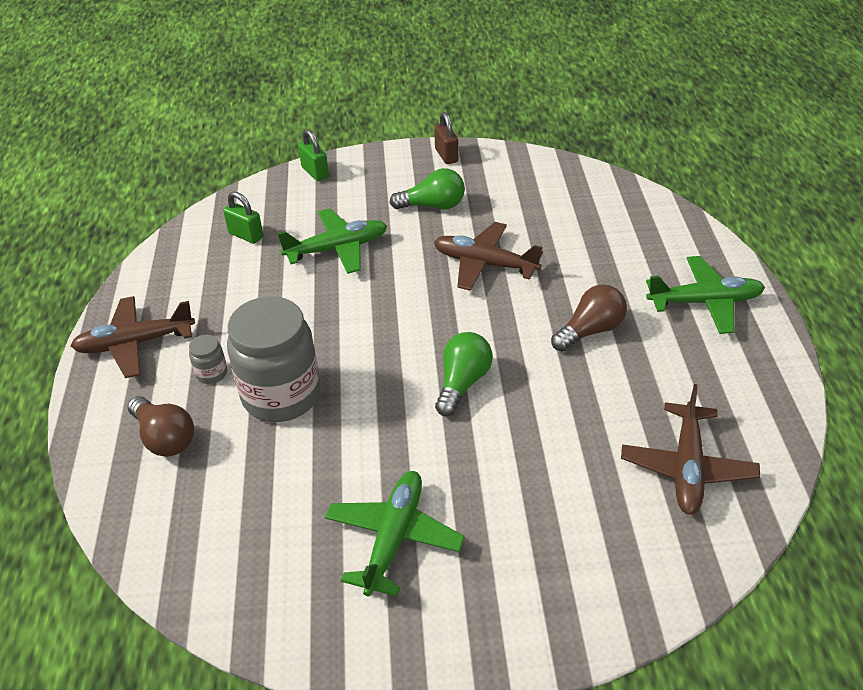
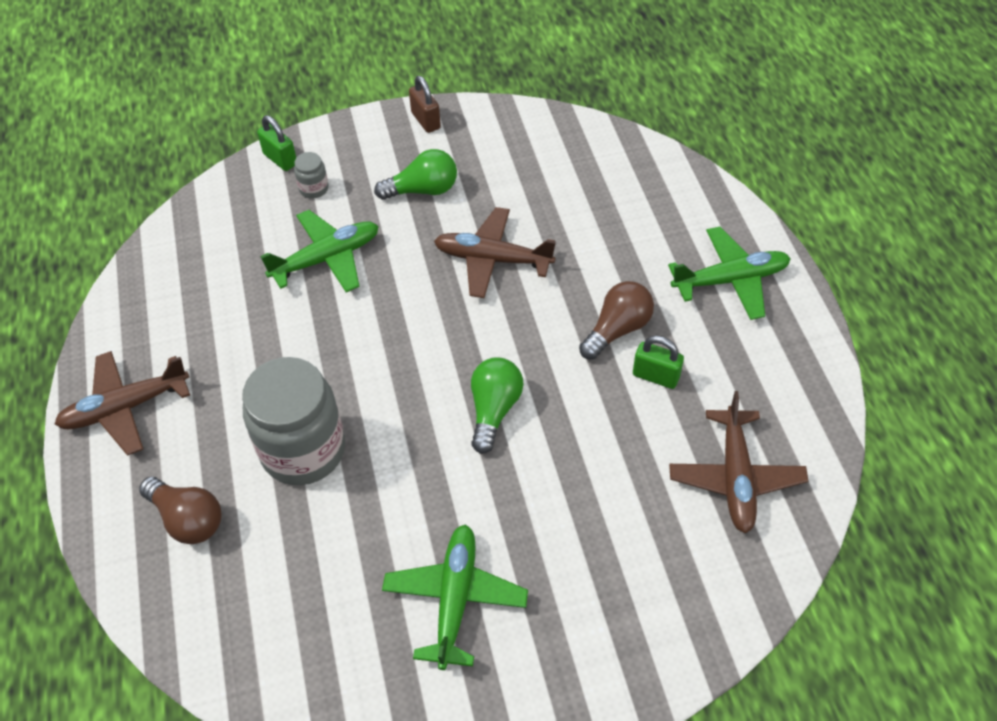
camera: 10 degrees left, 10 degrees up
grey jar [189,335,227,384] -> grey jar moved to [294,152,328,199]
green padlock [223,191,263,244] -> green padlock moved to [633,336,684,389]

